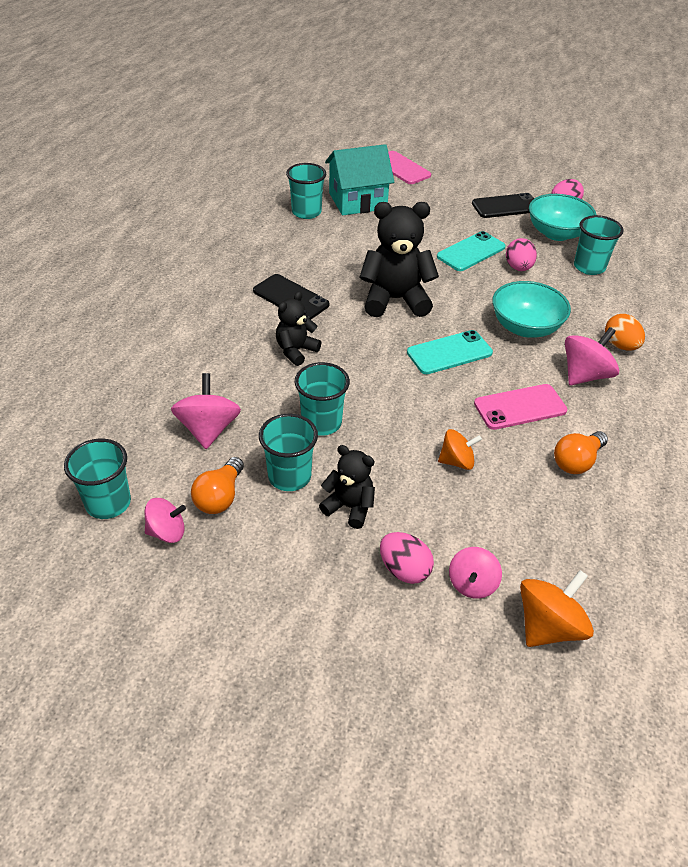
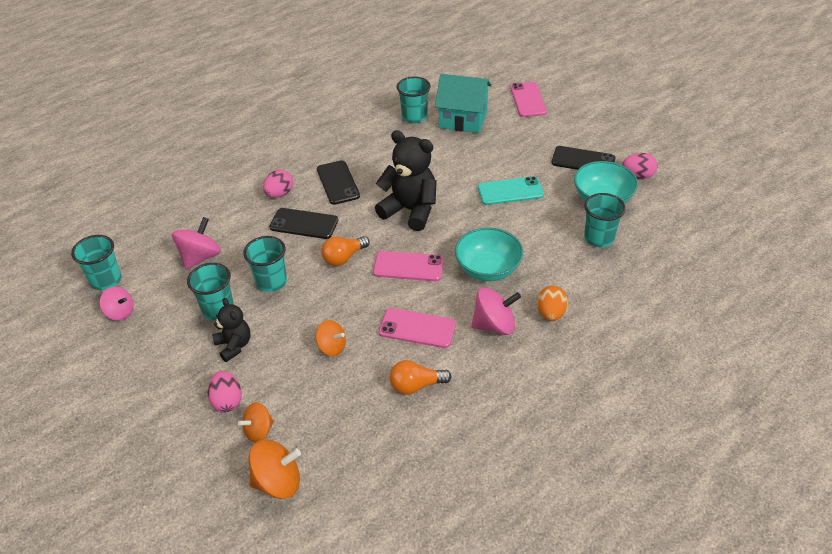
camera: 35 degrees right, 0 degrees up
orange light bulb [191,457,244,514] -> orange light bulb moved to [321,236,370,266]
black teddy bear [276,291,321,366] -> black phone [269,208,338,239]
turquoise phone [407,330,493,374] -> pink phone [373,251,444,281]
pink spinning top [449,547,502,599] -> orange spinning top [238,402,274,443]
pink egg [506,238,537,271] -> pink egg moved to [263,170,293,198]

